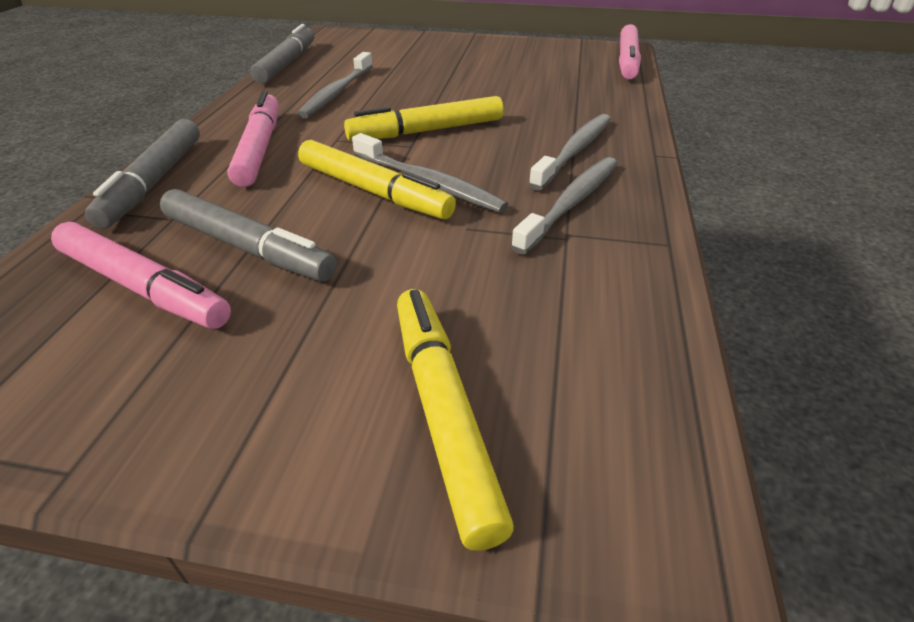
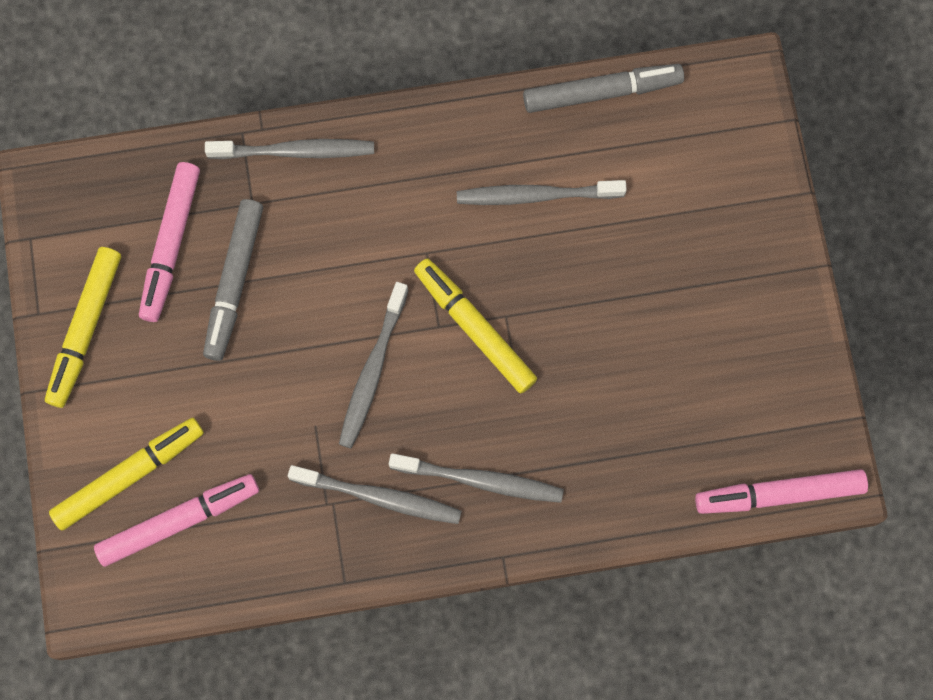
camera: 70 degrees right, 35 degrees up
grey marker [85,119,200,229] -> grey toothbrush [205,139,374,159]
pink marker [227,91,279,187] -> pink marker moved to [94,474,259,567]
yellow marker [298,140,456,219] -> yellow marker moved to [45,247,121,408]

